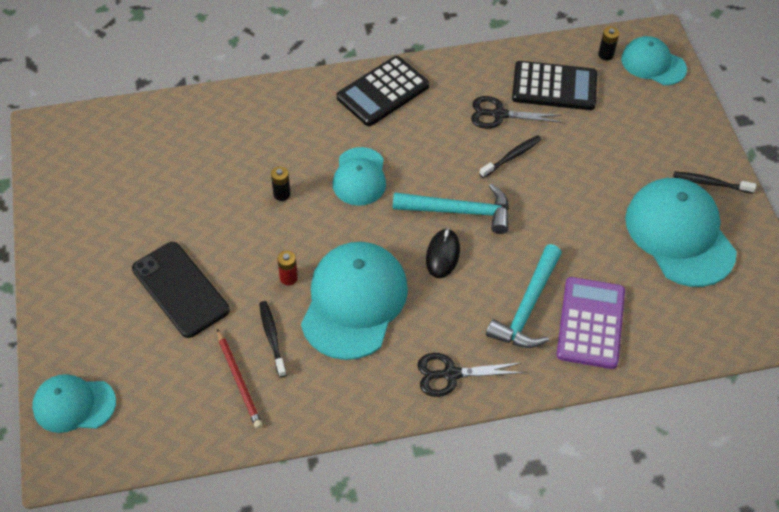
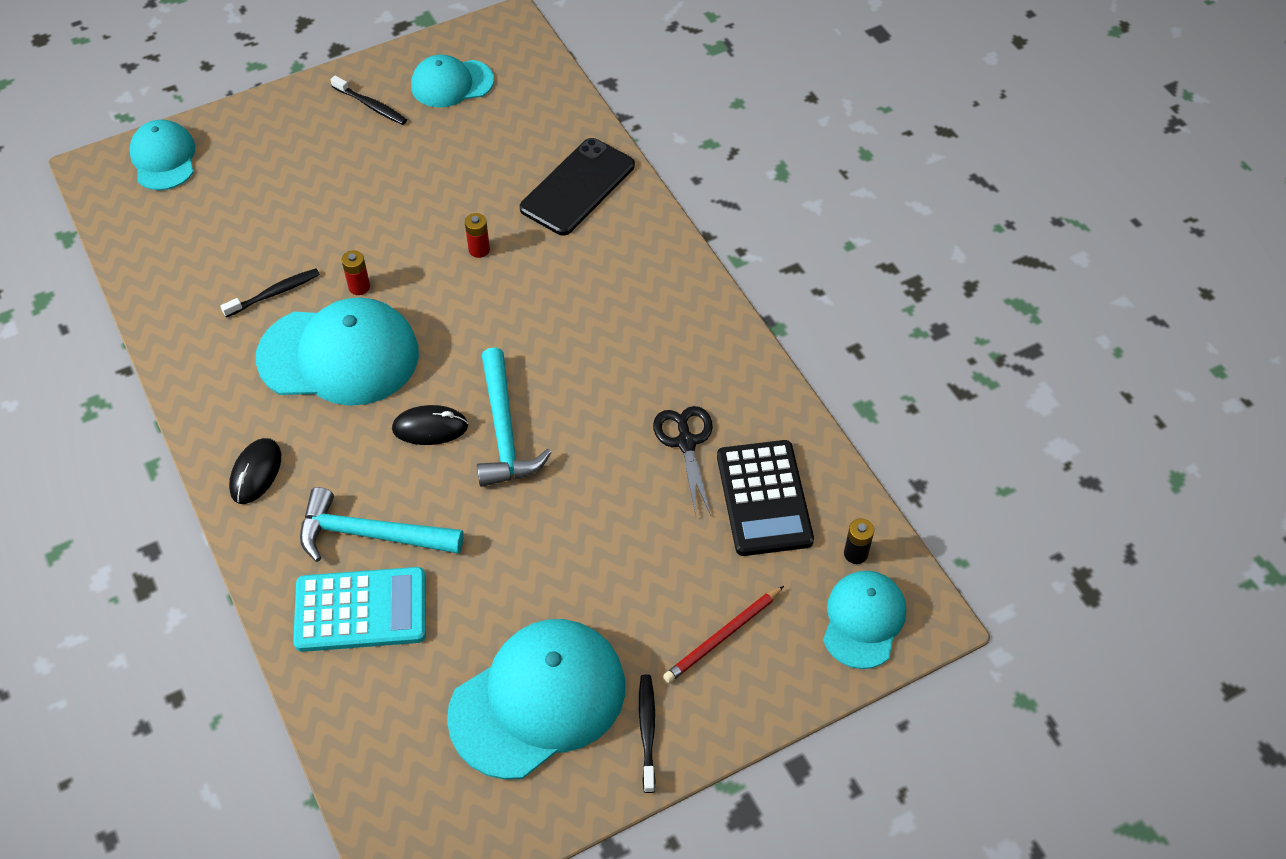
camera: 75 degrees right, 0 degrees up
black phone [132,242,230,338] -> black phone moved to [520,138,635,235]
red pencil [217,329,263,429] -> red pencil moved to [663,586,784,683]
black battery [271,166,291,201] -> red battery [465,213,490,258]
turquoise cap [333,147,386,206] -> turquoise cap moved to [411,54,494,108]
black calculator [337,56,429,126] -> none
black scissors [417,353,524,397] -> black mouse [229,438,281,504]
black toothbrush [479,135,542,178] -> black toothbrush moved to [330,76,407,125]
purple calculator [556,277,625,369] -> turquoise calculator [293,567,426,652]

